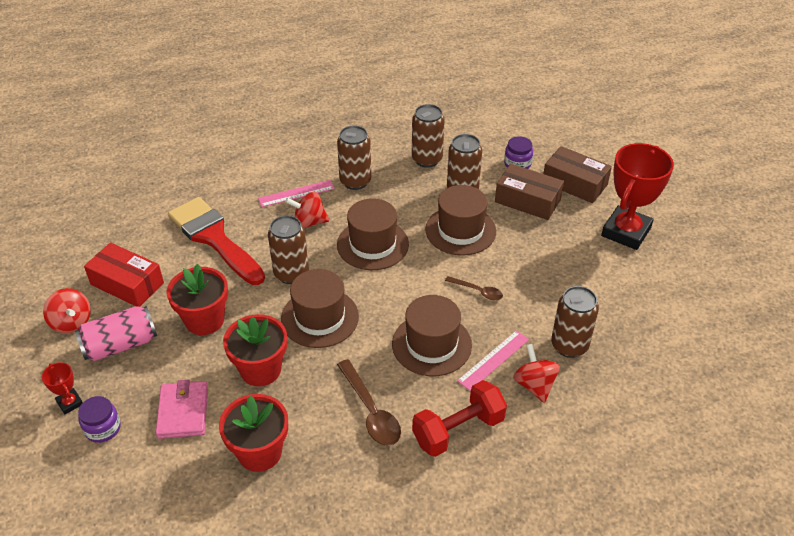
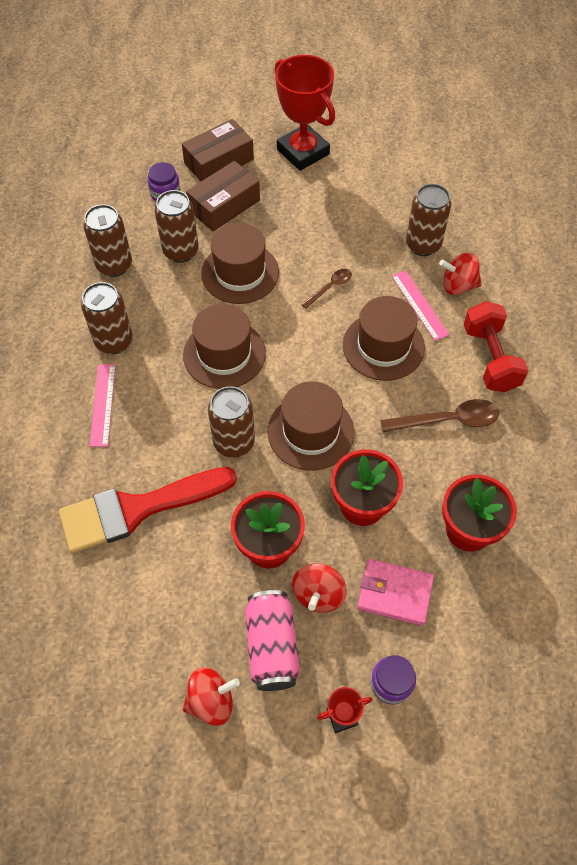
camera: 70 degrees left, 15 degrees up
red box [84,242,164,307] -> none
red spinning top [285,192,329,228] -> red spinning top moved to [292,563,347,613]

